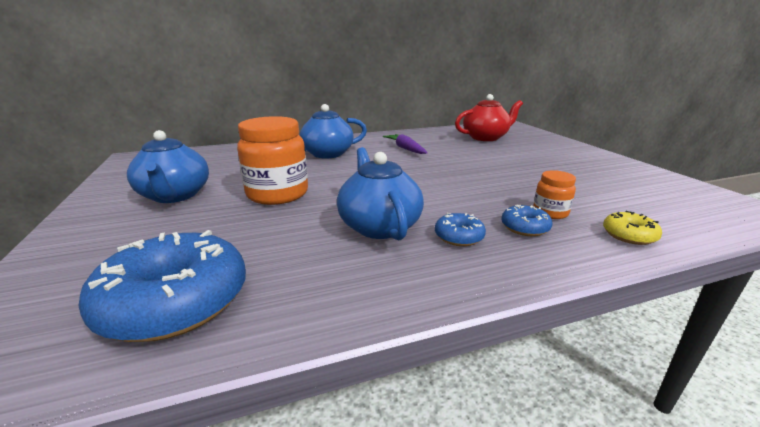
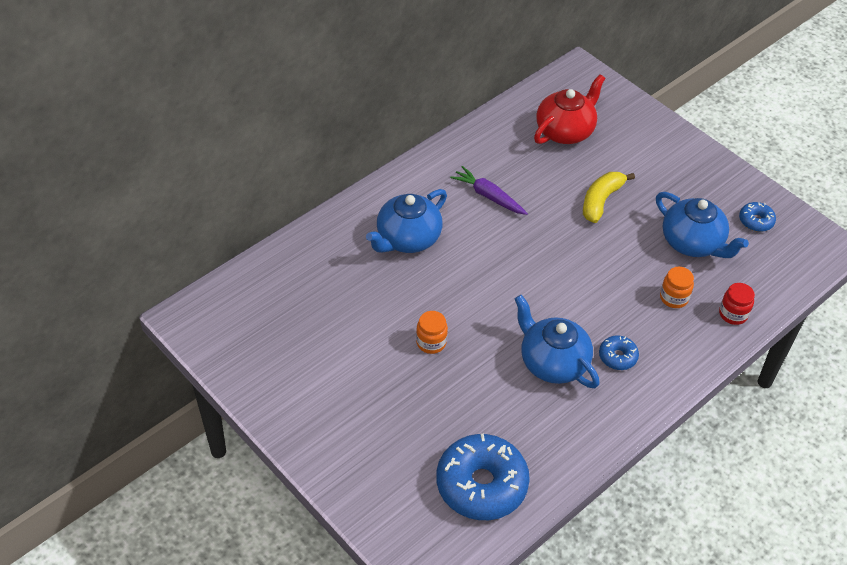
camera: 25 degrees left, 25 degrees up
blue teapot [127,130,209,203] -> blue teapot moved to [656,192,749,258]
orange jar [237,116,308,205] -> orange jar [416,311,448,354], size x0.50
blue donut [501,205,552,236] -> blue donut moved to [739,202,776,232]
yellow donut [603,211,662,245] -> red jar [719,283,755,325]
none -> yellow banana [583,172,635,223]

